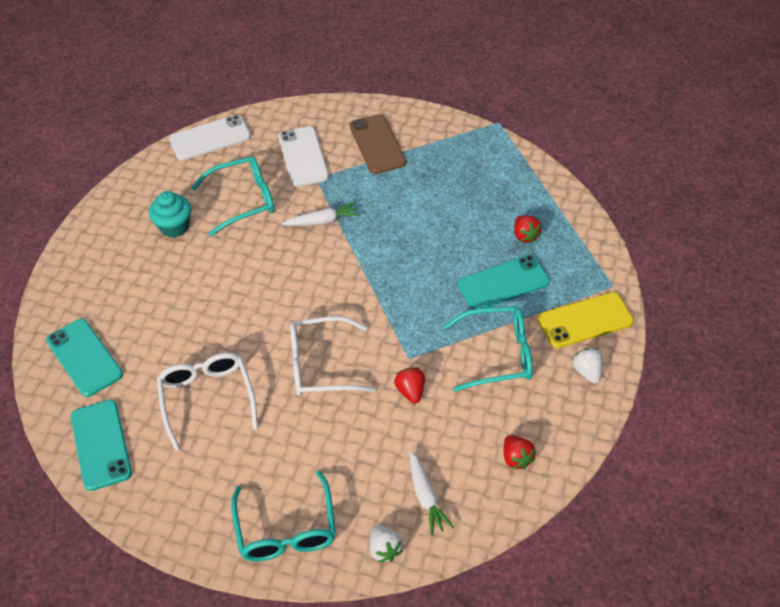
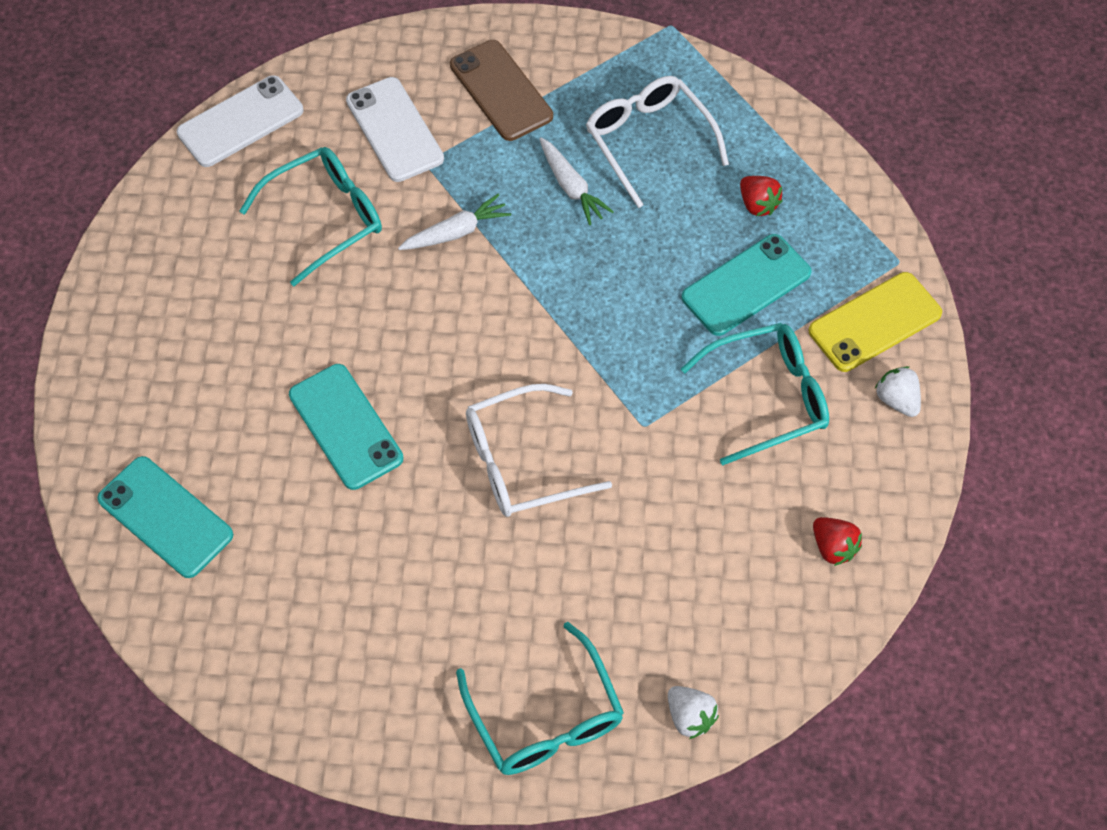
camera: 15 degrees left, 10 degrees up
turquoise phone [71,400,132,491] -> turquoise phone moved to [289,364,403,490]
turquoise cupcake [149,191,191,238] -> none
white glasses [157,353,258,451] -> white glasses moved to [586,76,729,208]
red strawberry [394,368,425,403] -> none
white carrot [410,451,454,535] -> white carrot moved to [539,138,614,225]

